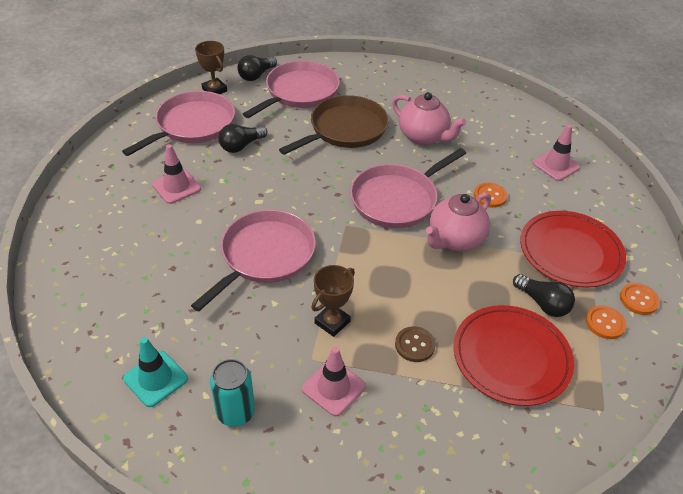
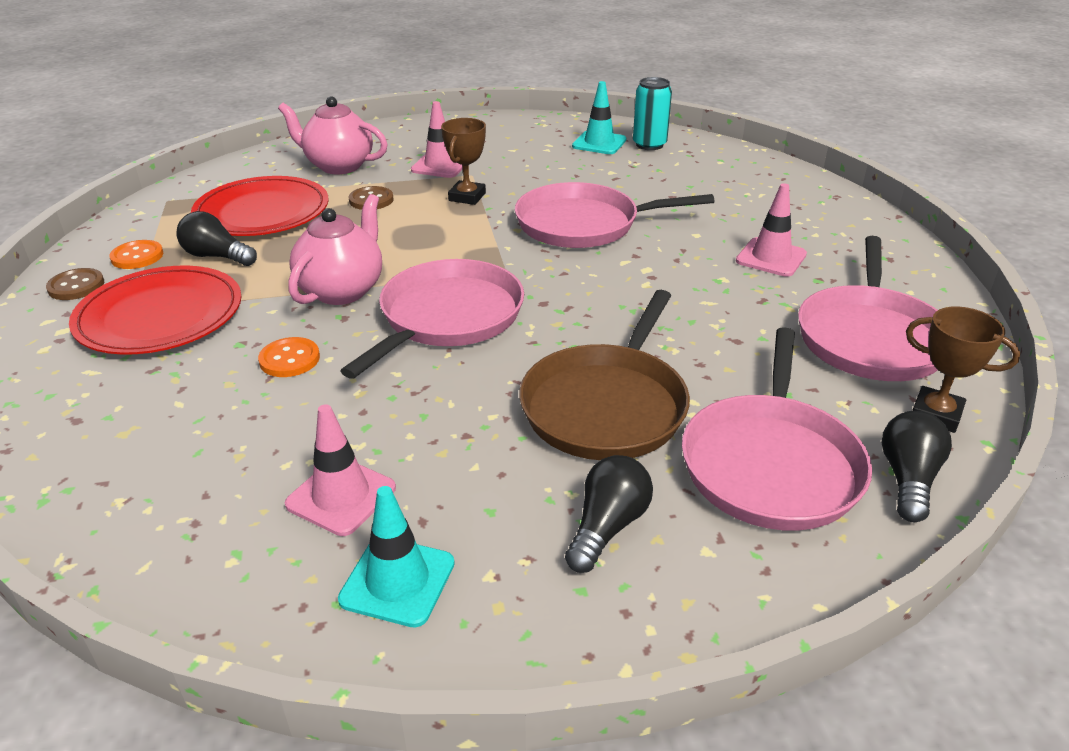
camera: 160 degrees right, 10 degrees down
pink pan [191,210,316,312] -> pink pan turned 75 degrees clockwise [515,182,715,248]
turquoise can [210,359,255,427] -> turquoise can moved to [633,77,672,150]
black light bulb [218,124,268,153] -> black light bulb moved to [565,455,653,573]
pink teapot [392,92,466,145] -> pink teapot moved to [278,96,388,174]
pink traffic cone [533,124,581,181] -> pink traffic cone moved to [285,404,396,536]
orange button [620,283,660,315] -> brown button [46,268,104,300]
none -> turquoise traffic cone [338,486,455,627]

